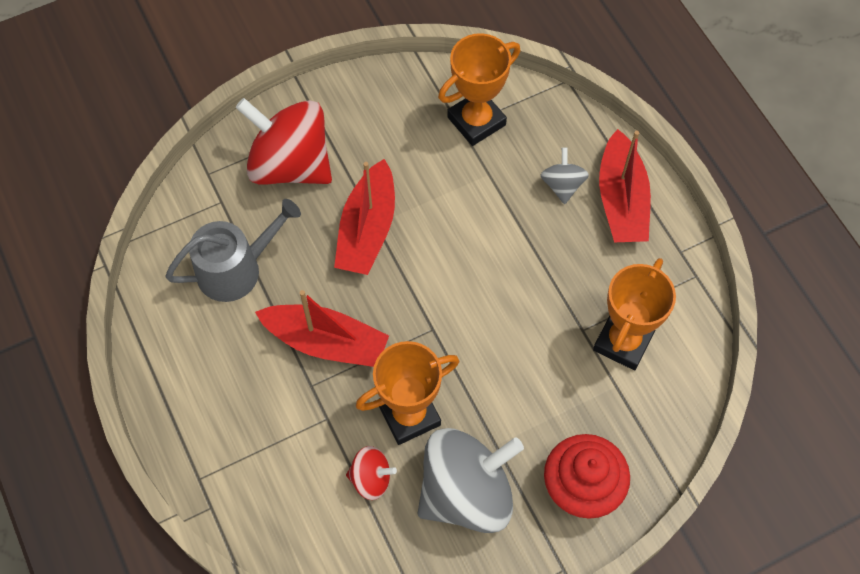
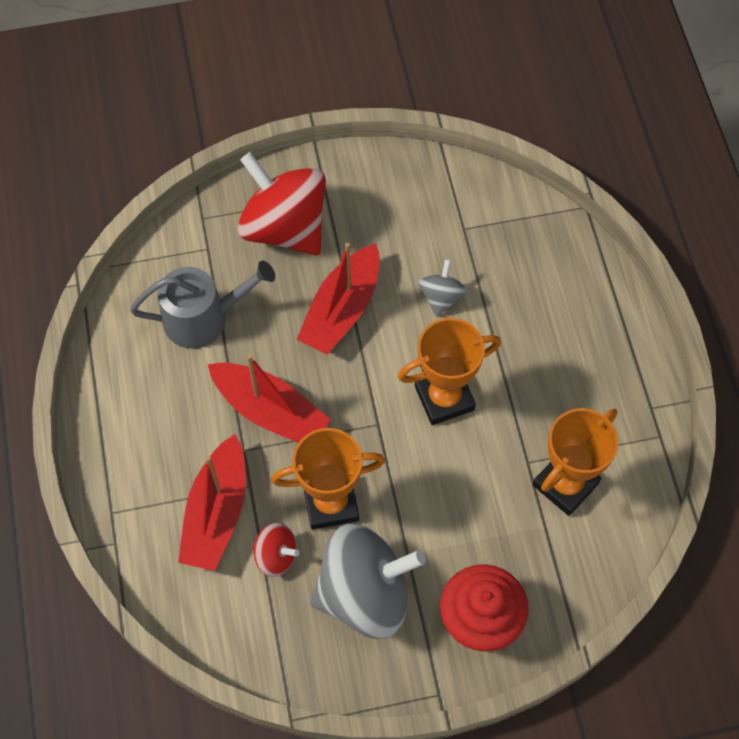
camera: 15 degrees right, 0 degrees up
orange trophy [438,33,520,146] -> orange trophy moved to [398,318,501,425]
grey spinning top [541,147,589,204] -> grey spinning top moved to [418,259,467,316]
red boat [599,129,651,242] -> red boat moved to [178,434,246,571]

